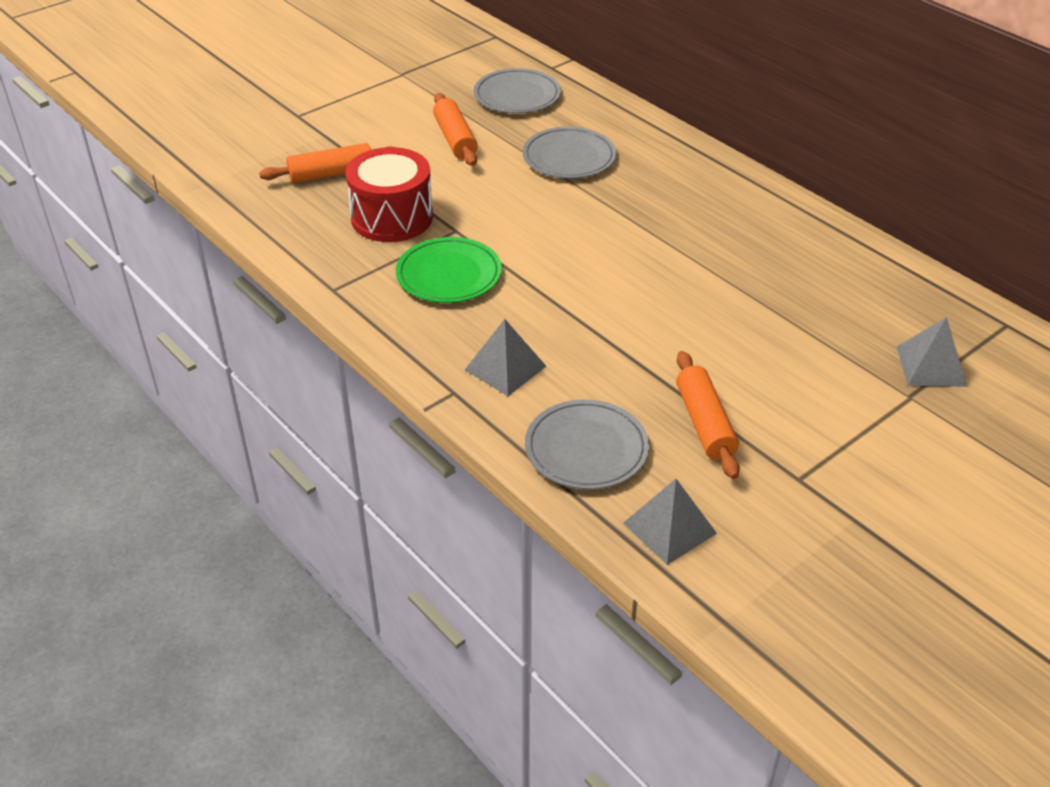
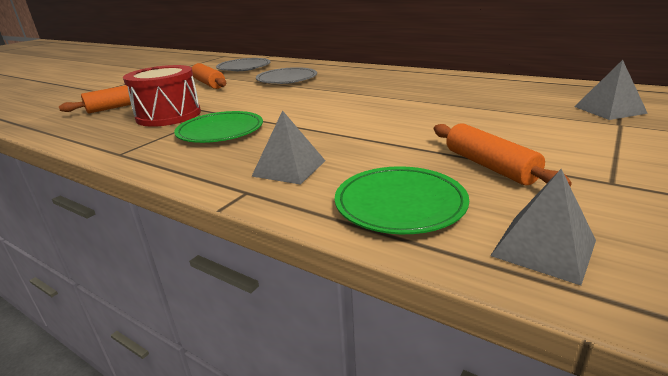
camera: 15 degrees left, 15 degrees down
grey plate [525,399,649,490] -> green plate [335,166,469,234]

